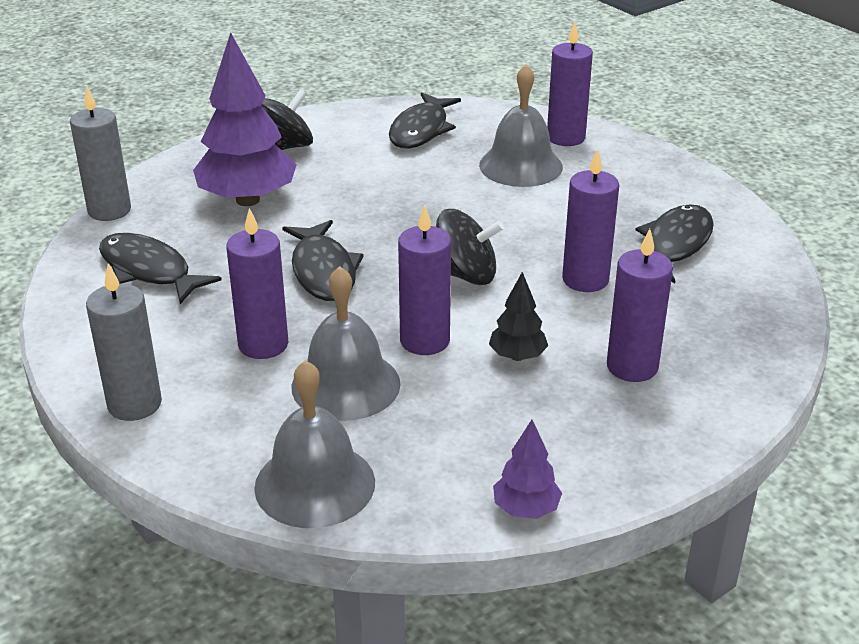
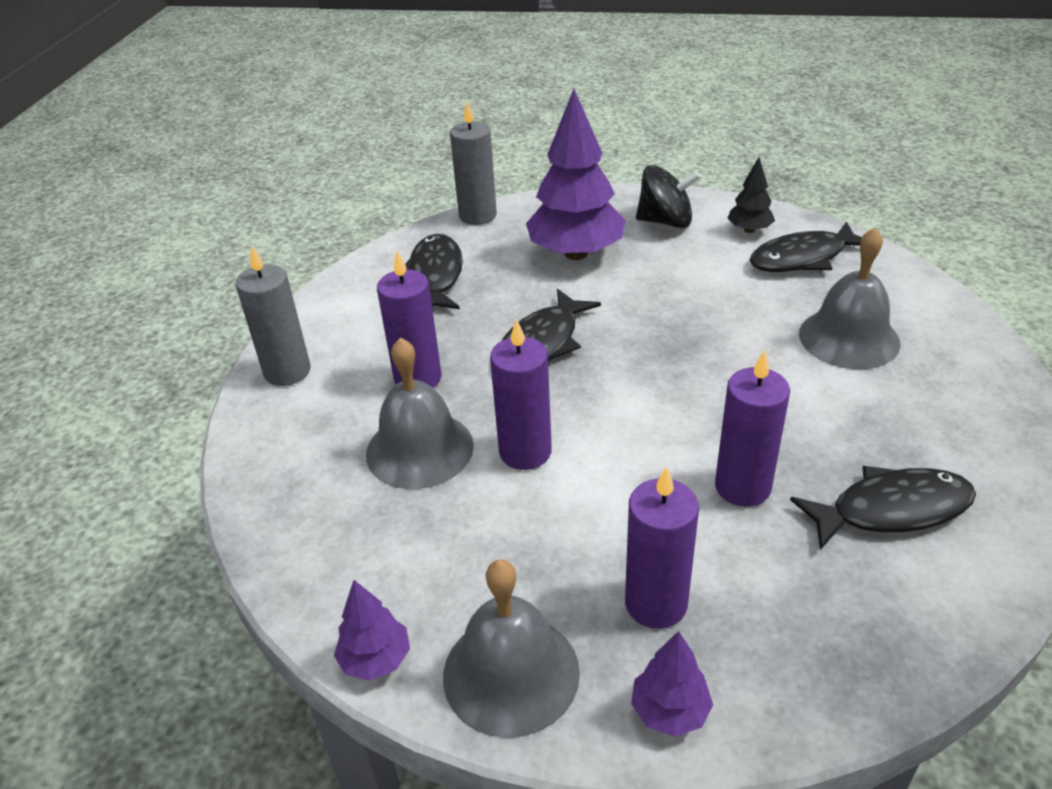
camera: 50 degrees right, 5 degrees up
grey bell [254,360,375,528] -> grey bell moved to [443,560,580,738]
black spinning top [436,209,504,285] -> none
black tree [489,272,548,361] -> black tree moved to [728,157,775,233]
purple candle [547,22,593,146] -> none
none -> purple tree [631,631,713,737]

